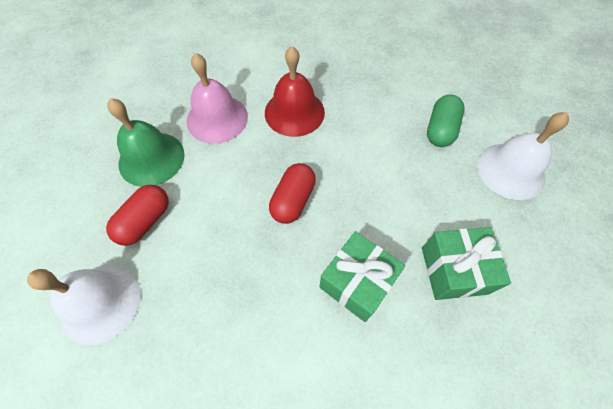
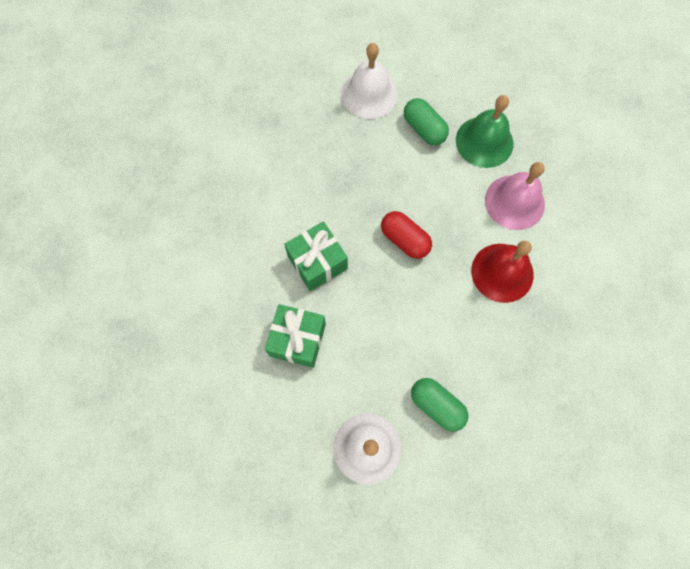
camera: 110 degrees right, 10 degrees up
red capsule [106,185,169,246] -> green capsule [404,98,449,145]

